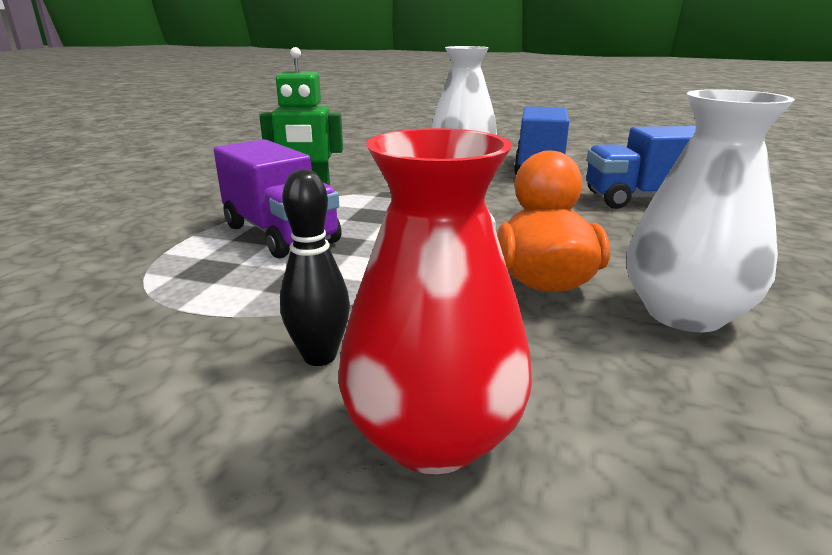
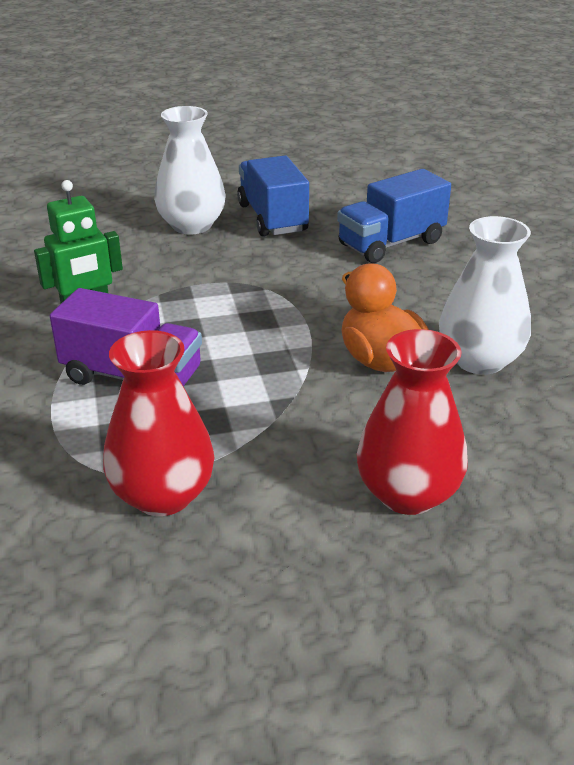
camera: 30 degrees left, 10 degrees up
black bowling pin [280,169,350,366] -> none
none -> red vase [103,330,214,516]

